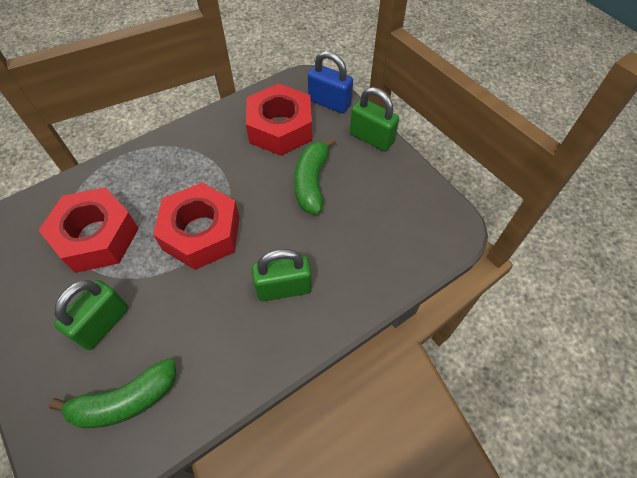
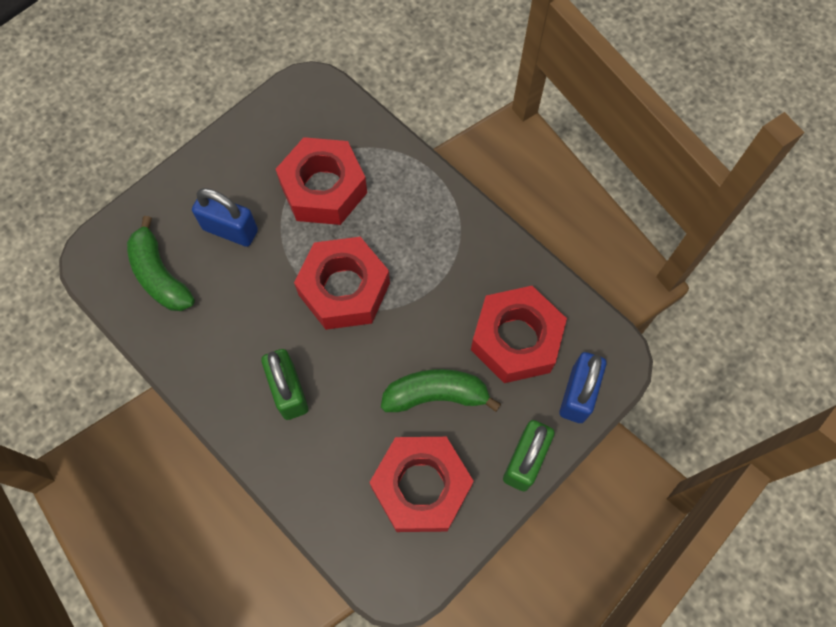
camera: 80 degrees right, 10 degrees up
green padlock [54,280,129,350] -> blue padlock [192,188,258,247]
none -> red nut [369,437,474,532]

